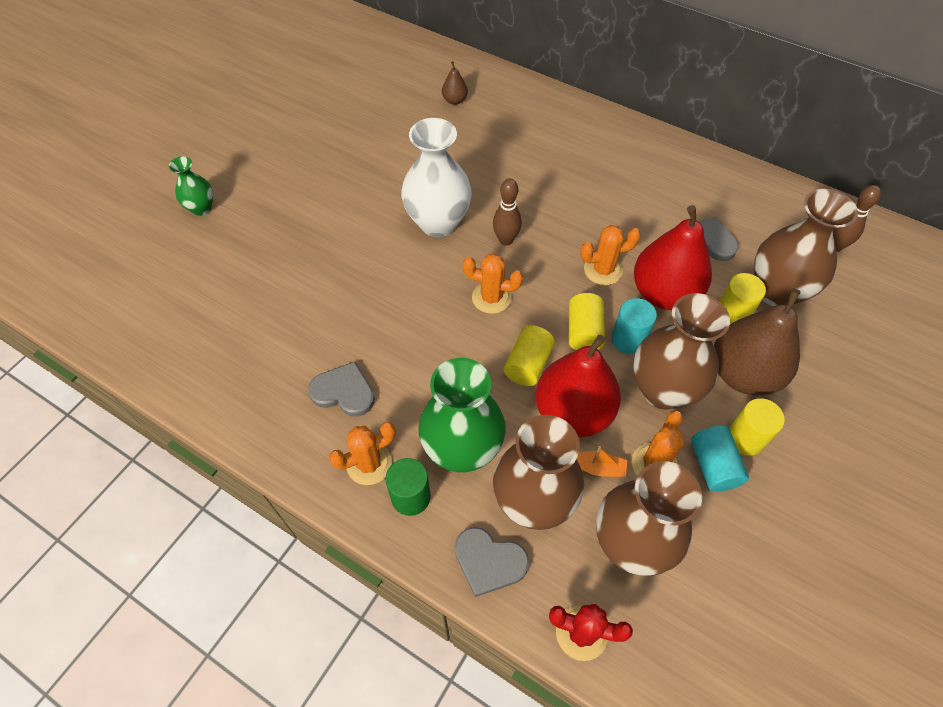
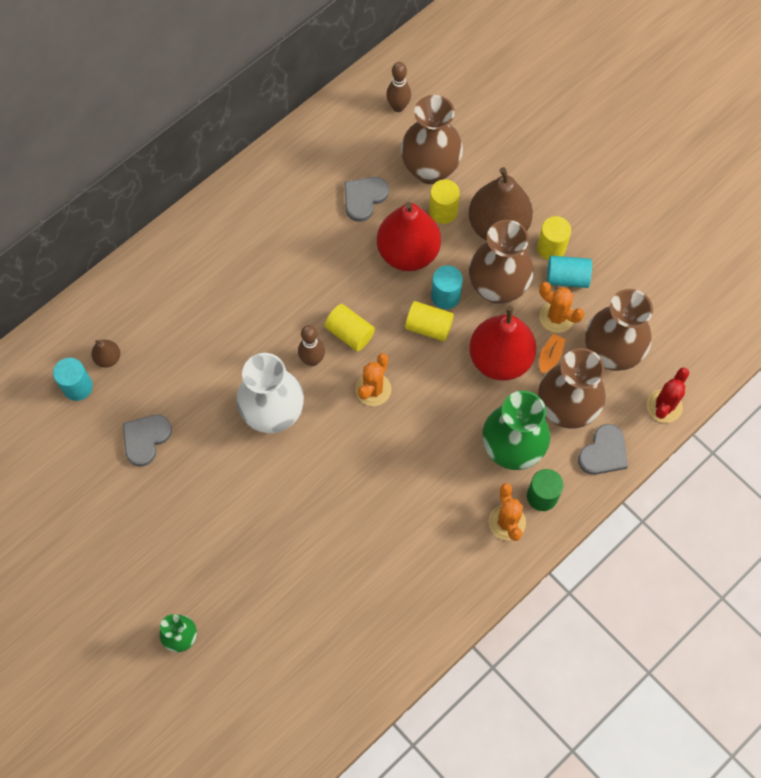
camera: 75 degrees left, 10 degrees up
grey heart [308,361,375,417] -> grey heart moved to [123,415,172,466]
yellow cylinder [504,325,555,386] -> yellow cylinder moved to [324,304,375,351]
orange cactus [580,225,641,285] -> none
none -> turquoise cylinder [53,358,93,401]

